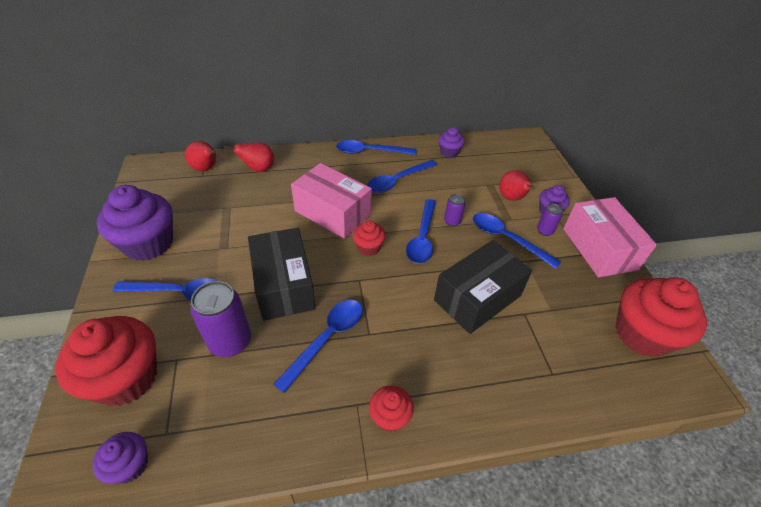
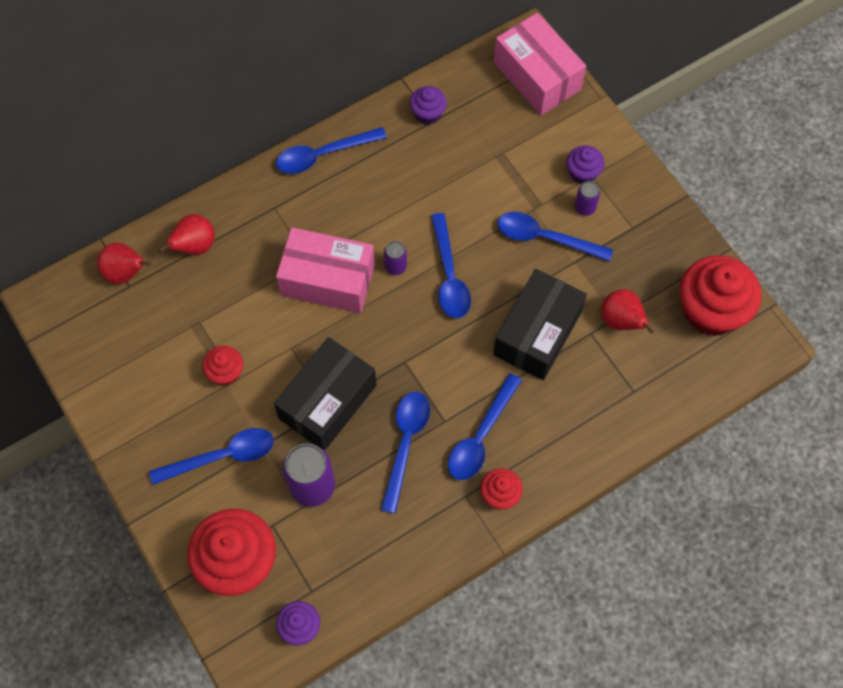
camera: 20 degrees left, 20 degrees up
purple cupcake [97,185,173,261] -> none
black box [248,228,316,321] -> black box turned 75 degrees clockwise [274,337,377,451]
red cupcake [353,220,386,256] -> red cupcake moved to [203,346,243,386]
blue spoon [367,160,437,193] -> blue spoon moved to [448,373,522,480]
purple can [444,194,466,227] -> purple can moved to [384,241,407,275]
red pear [499,170,535,201] -> red pear moved to [601,289,654,334]
pink box [563,197,657,277] -> pink box moved to [494,13,586,115]

